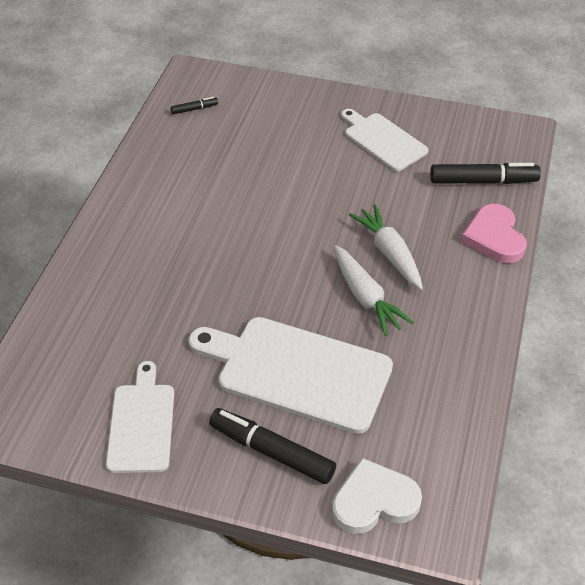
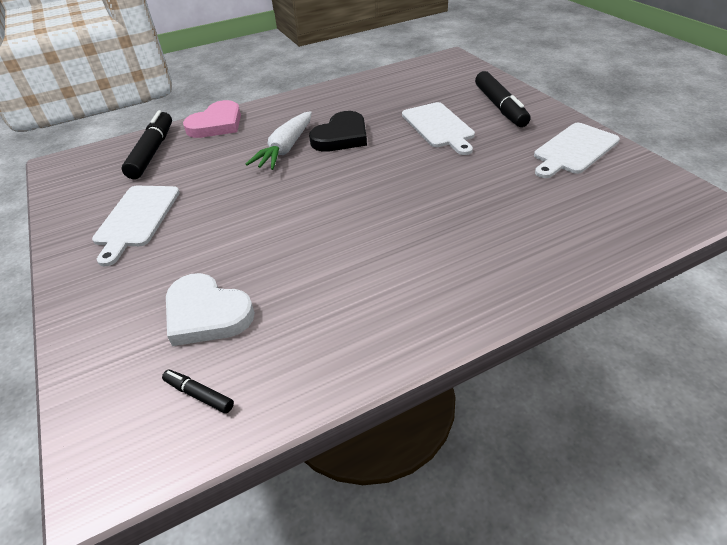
camera: 130 degrees left, 5 degrees down
white cutting board [188,317,393,434] -> white cutting board [402,102,475,155], size x0.61
white heart [332,458,422,534] -> white heart moved to [166,273,255,346]
white carrot [334,245,414,336] -> black heart [309,111,367,152]
black marker [430,163,541,184] -> black marker turned 45 degrees clockwise [122,110,172,179]

